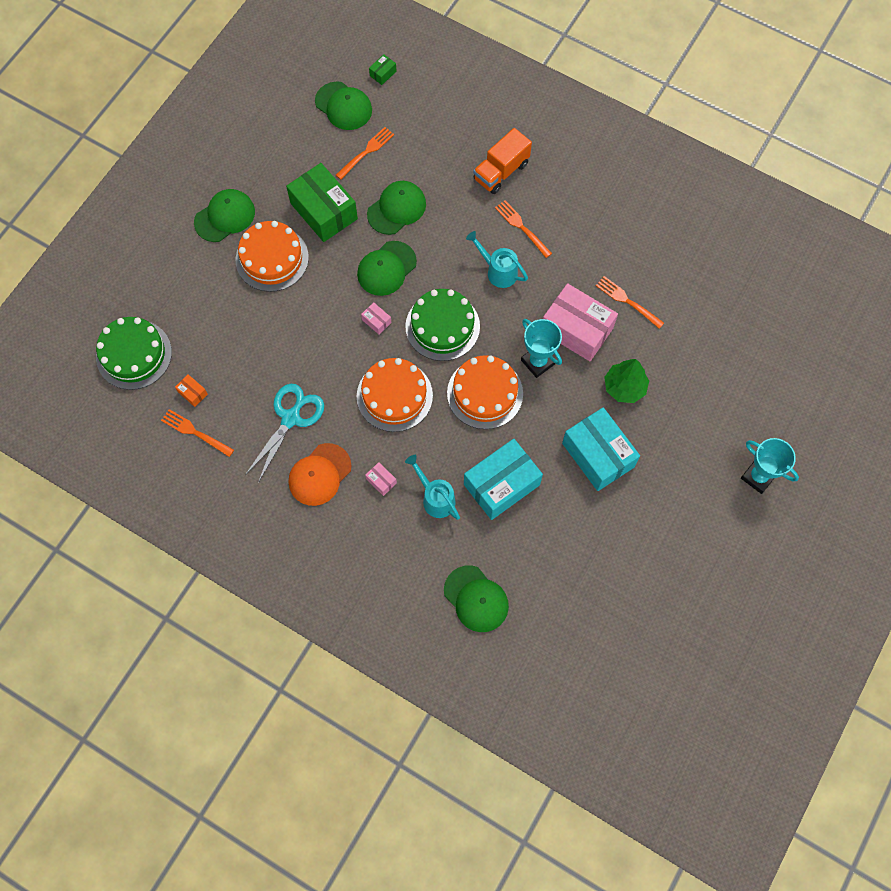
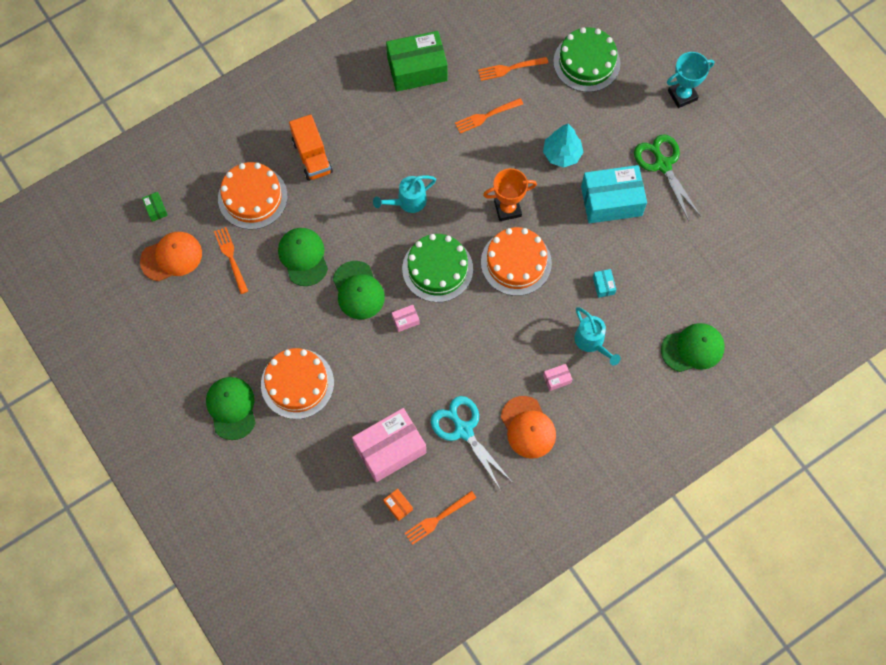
camera: 65 degrees left, 0 degrees up
green cake [96,317,172,390] -> green cake moved to [553,27,621,92]
orange box [175,374,208,407] -> orange box turned 75 degrees clockwise [383,489,413,521]
green box [286,163,358,242] -> green box moved to [386,31,448,92]
green cap [315,81,372,130] -> orange cap [140,232,202,281]
orange cake [357,358,433,432] -> orange cake moved to [218,162,288,230]
turquoise watering can [405,455,460,520] -> turquoise watering can turned 105 degrees counterclockwise [575,307,621,365]
turquoise box [464,439,543,520] -> turquoise box [593,269,616,298], size x0.41
orange fork [495,200,552,258] -> orange fork moved to [478,57,548,81]
turquoise trophy [521,319,562,378] -> orange trophy [483,168,537,221]
pink box [543,283,618,361] -> pink box moved to [352,408,426,482]
green tree [604,359,649,403] -> turquoise tree [543,124,583,167]
none -> green scissors [634,135,701,221]

